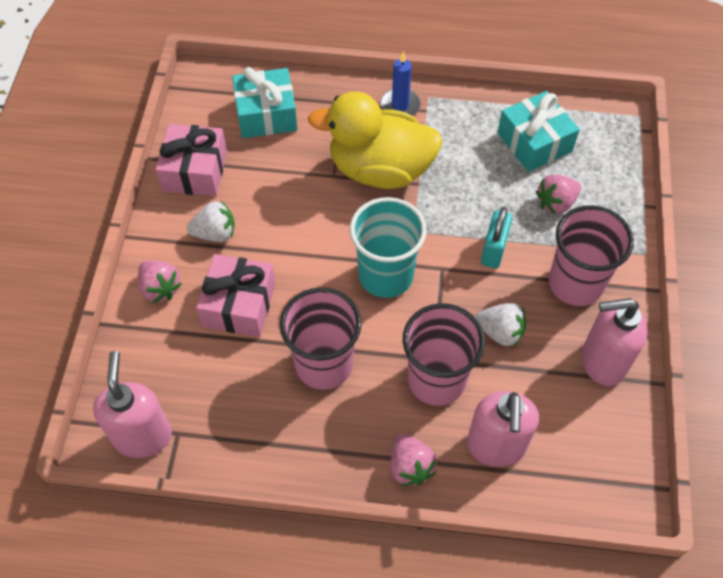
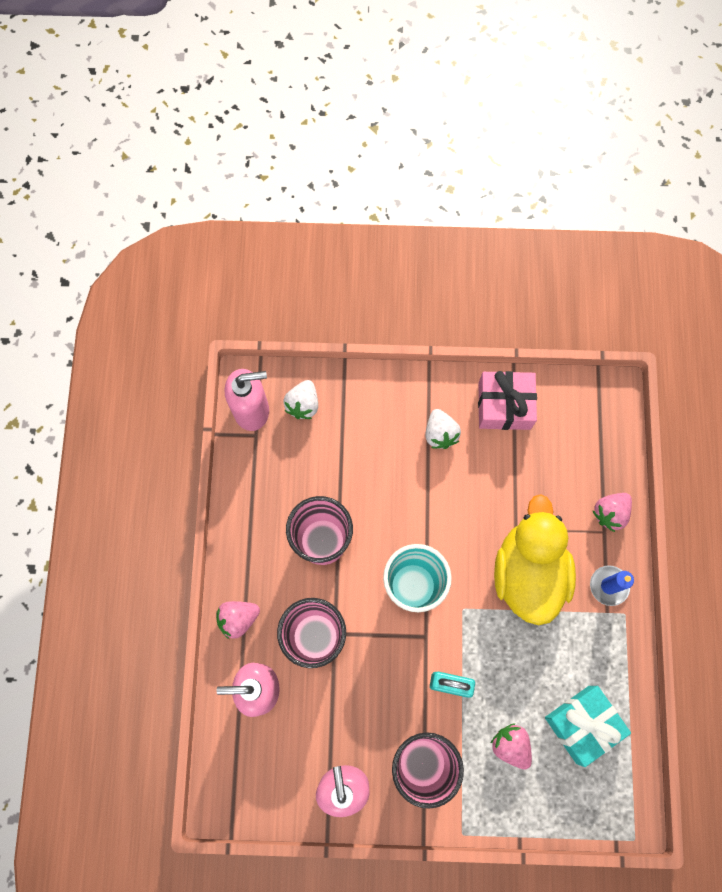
camera: 85 degrees right, 15 degrees up
pink strawberry [138,260,182,303] -> pink strawberry moved to [593,493,632,532]
pink gift [196,254,275,337] -> none
turquoise gift [232,67,297,138] -> none
white strawberry [475,303,526,346] -> white strawberry moved to [283,380,318,419]

